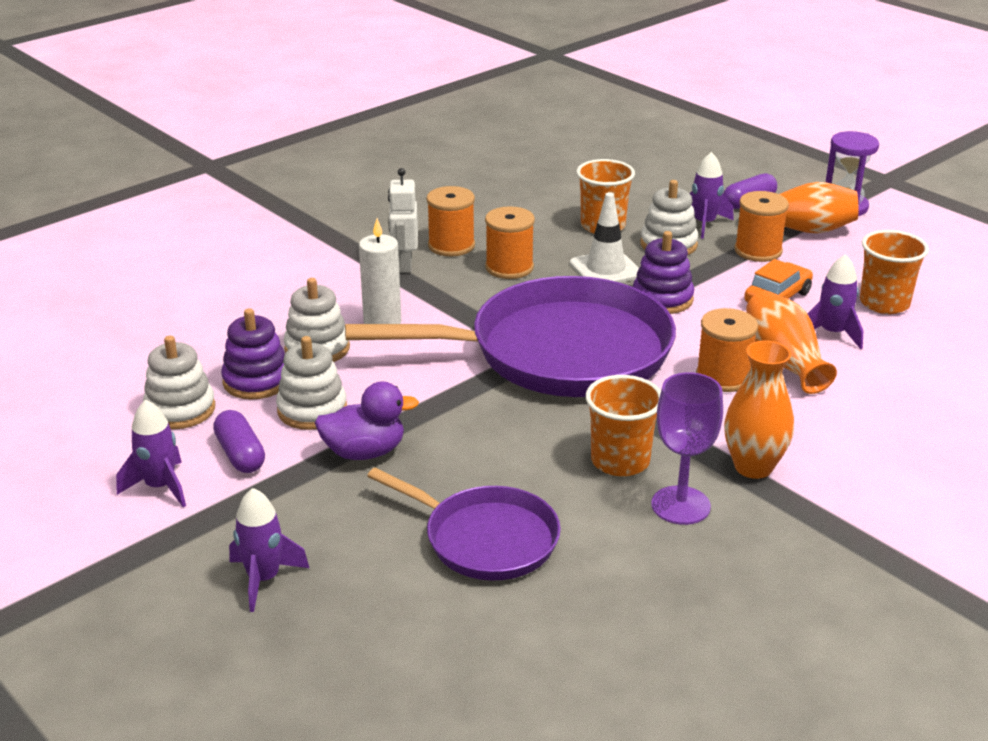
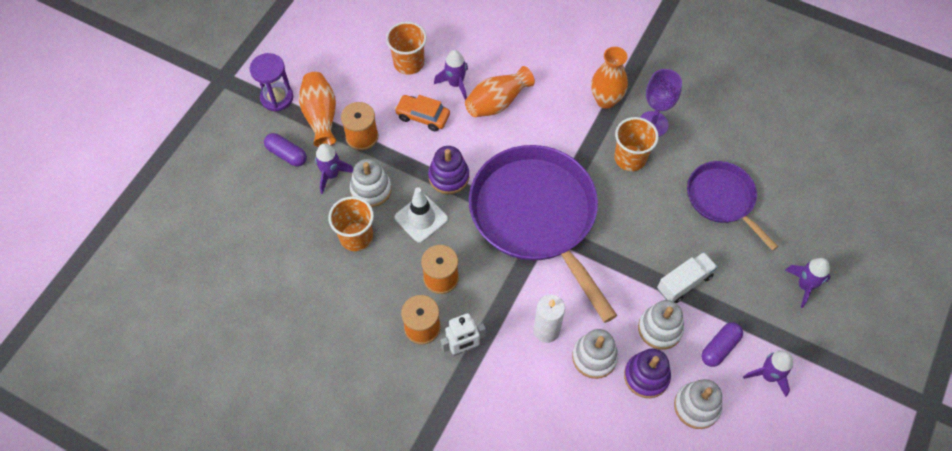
camera: 110 degrees left, 30 degrees up
purple duck [315,382,419,460] -> white truck [657,252,717,303]
purple pan [367,468,561,581] -> purple pan turned 45 degrees counterclockwise [687,161,778,251]
orange spool [696,308,758,392] -> none

